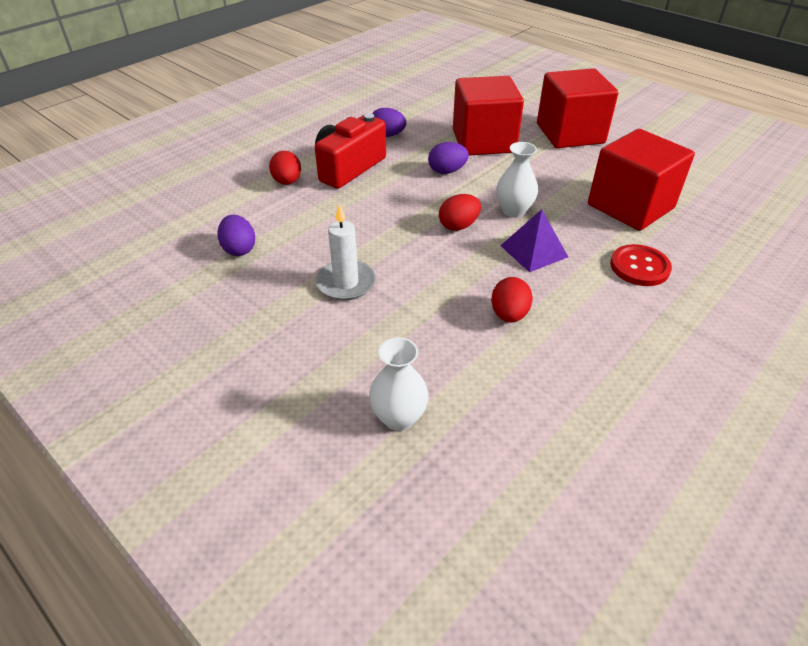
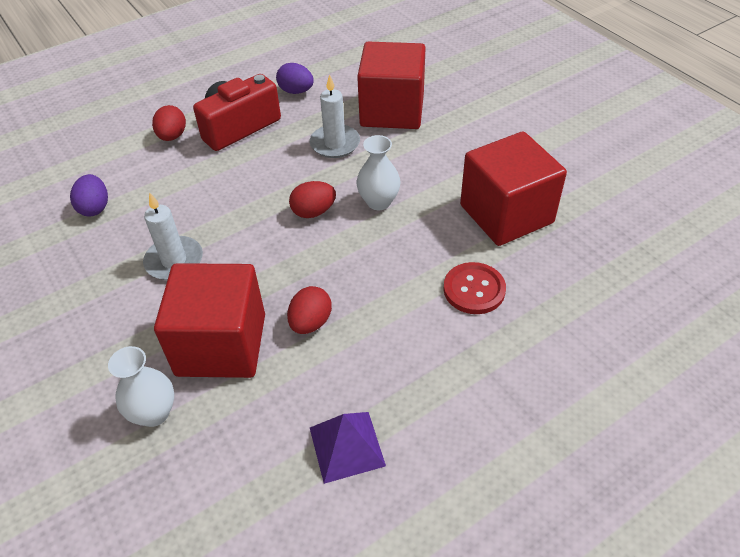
camera: 15 degrees right, 5 degrees up
purple egg [428,142,469,174] -> white candle [309,74,360,158]
purple pyramid [500,209,568,272] -> purple pyramid moved to [310,412,386,484]
red cube [537,68,618,148] -> red cube moved to [154,263,265,378]

